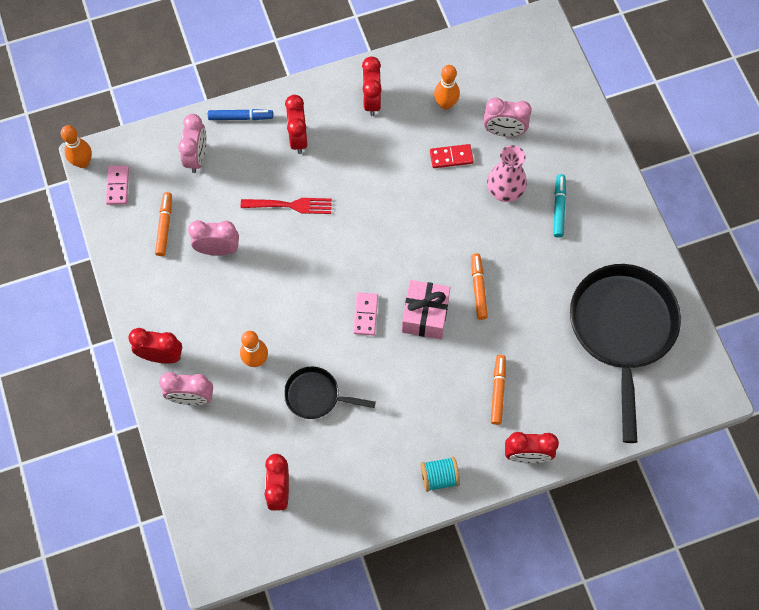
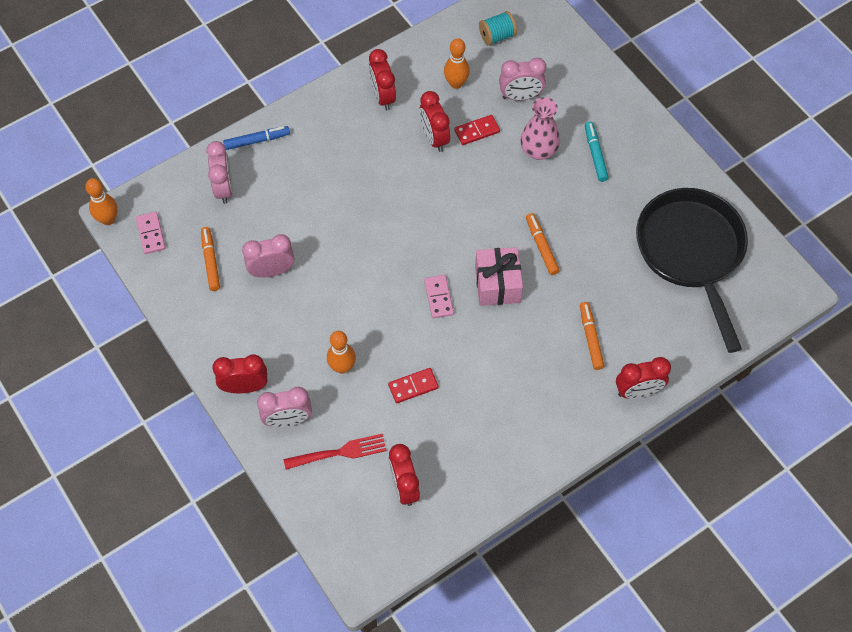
camera: 15 degrees left, 5 degrees down
red fork [241,198,332,214] -> red fork moved to [284,434,387,470]
black pan [284,367,376,419] -> red domino [388,368,439,403]
red clock [285,95,307,154] -> red clock moved to [419,91,450,152]
turquoise spool [421,457,460,492] -> turquoise spool moved to [479,11,517,46]

